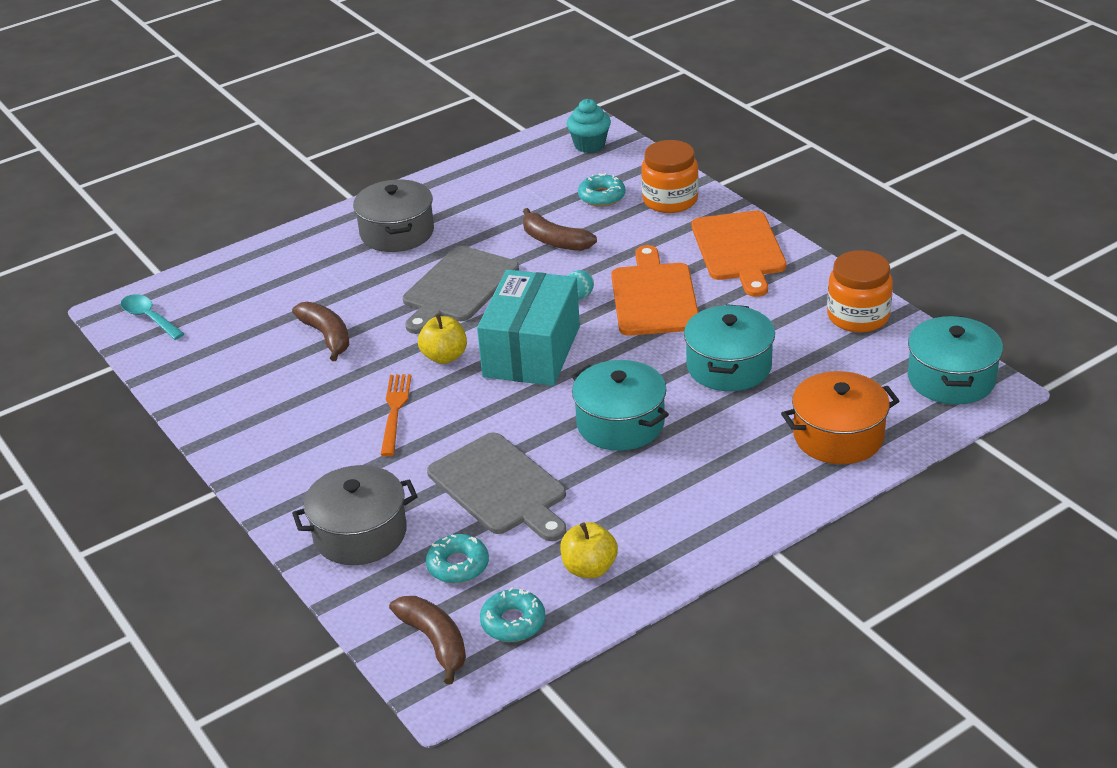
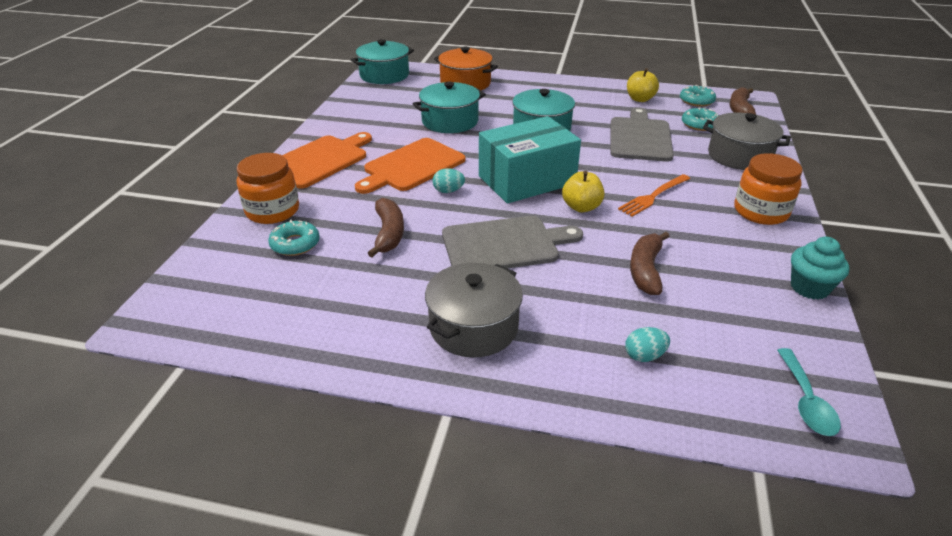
camera: 135 degrees left, 0 degrees up
turquoise cupcake [567,99,611,153] -> turquoise cupcake moved to [791,237,849,300]
orange jar [827,250,893,333] -> orange jar moved to [734,153,803,225]
none -> turquoise egg [625,327,670,362]

